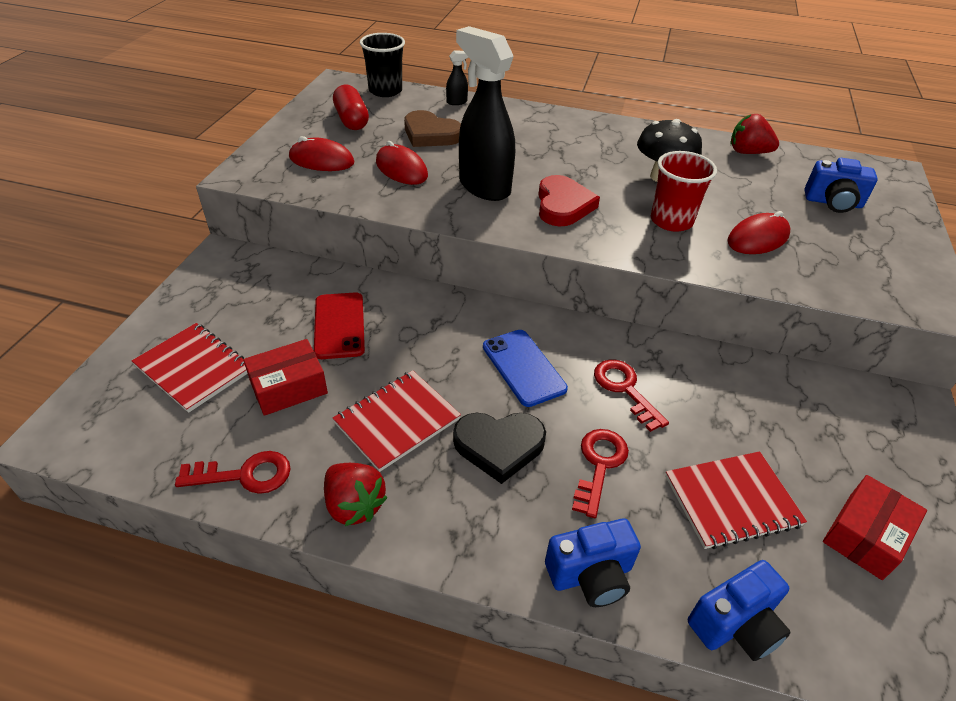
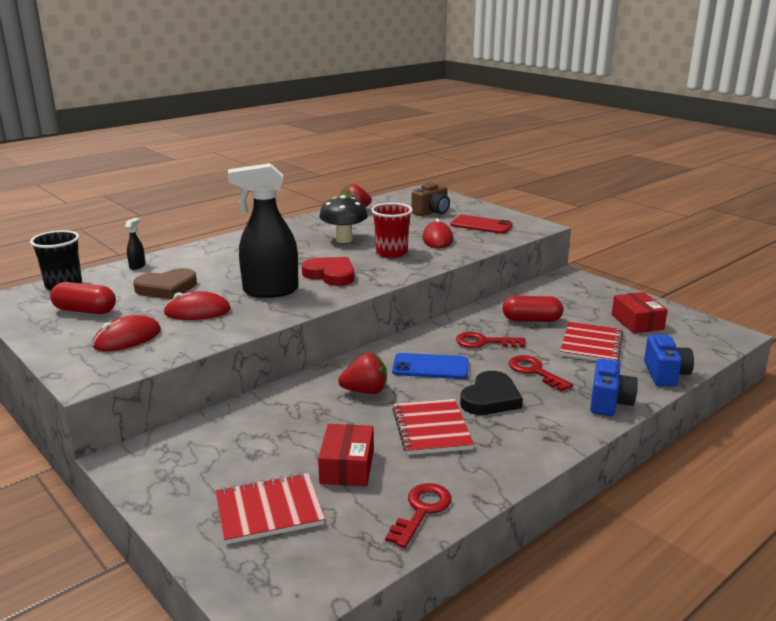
camera: 55 degrees left, 20 degrees down
red phone [314,292,365,359] -> red phone moved to [451,215,513,234]
red strawberry [324,463,388,526] -> red strawberry moved to [338,353,387,394]
blue camera [804,158,878,213] -> brown camera [411,182,450,216]
none -> red capsule [503,296,563,322]

